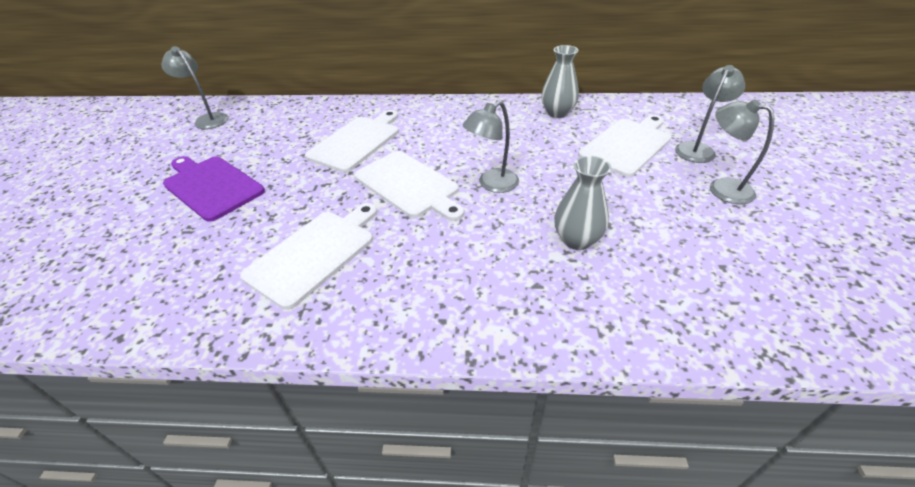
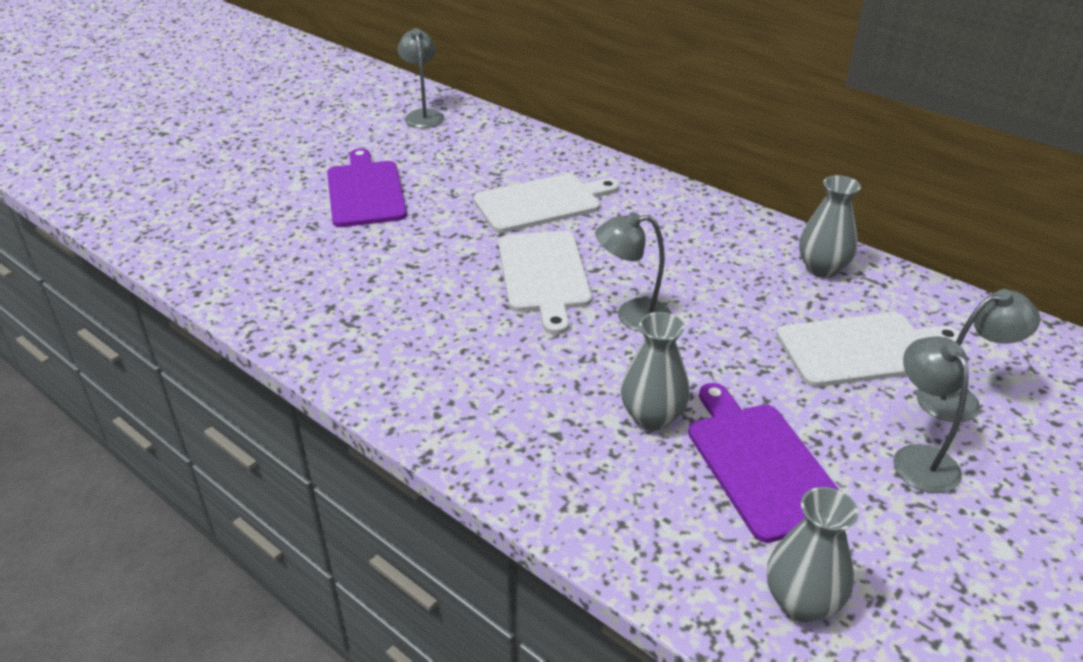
camera: 35 degrees right, 5 degrees down
white cutting board [240,203,377,309] -> none
none -> purple cutting board [688,383,840,543]
none -> grey vase [767,487,859,622]

